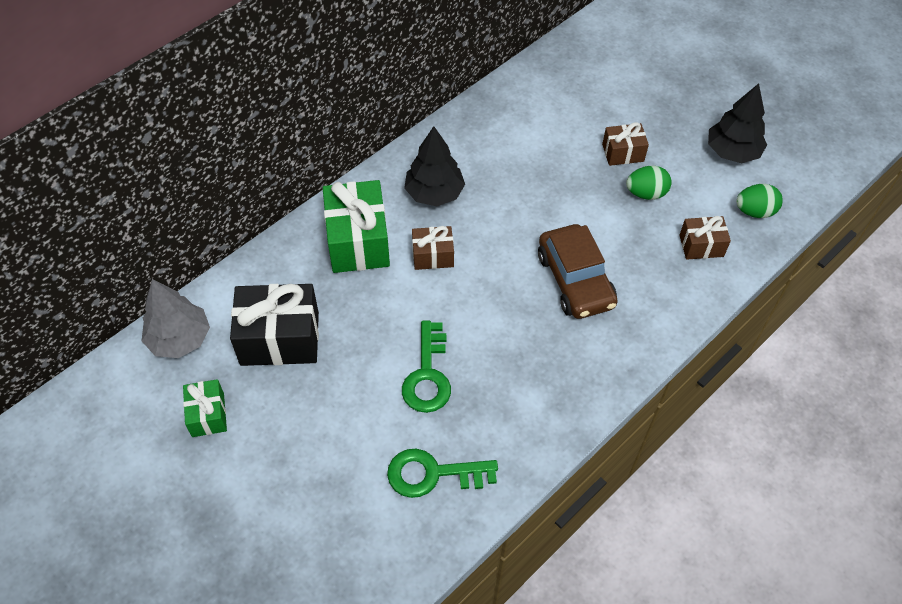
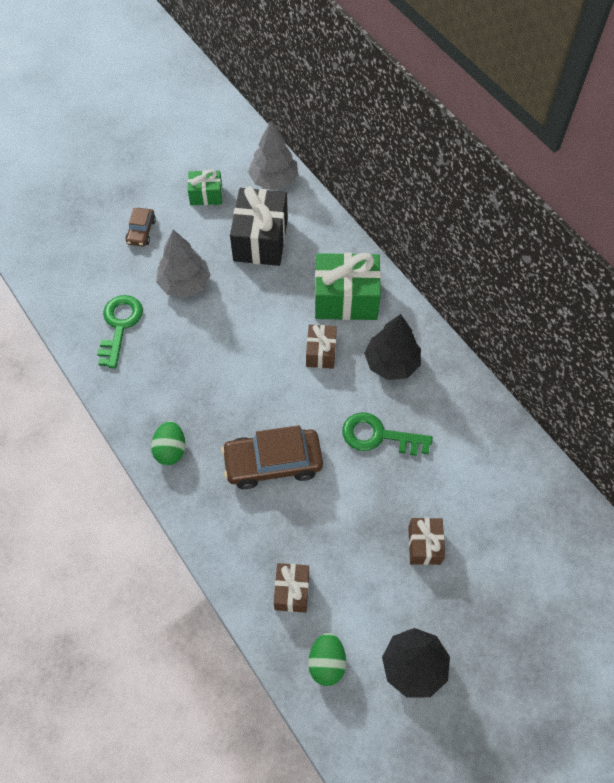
camera: 100 degrees right, 5 degrees up
green key [402,321,451,413] -> green key moved to [342,412,433,456]
green egg [626,166,672,200] -> green egg moved to [151,421,185,465]
none -> brown car [125,208,156,246]
none -> grey tree [156,230,211,298]

